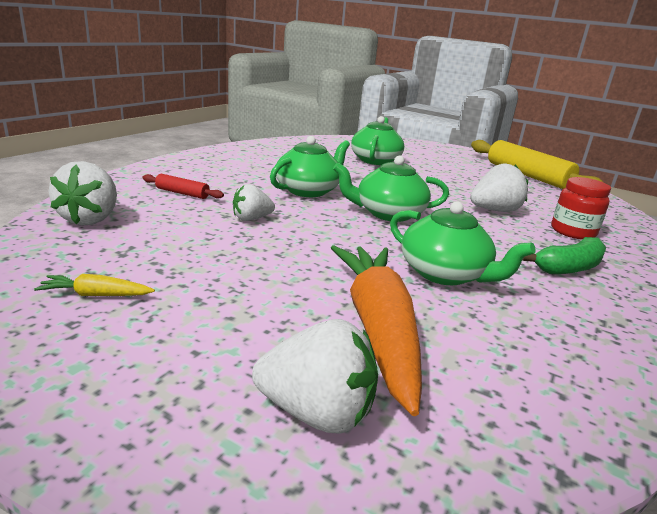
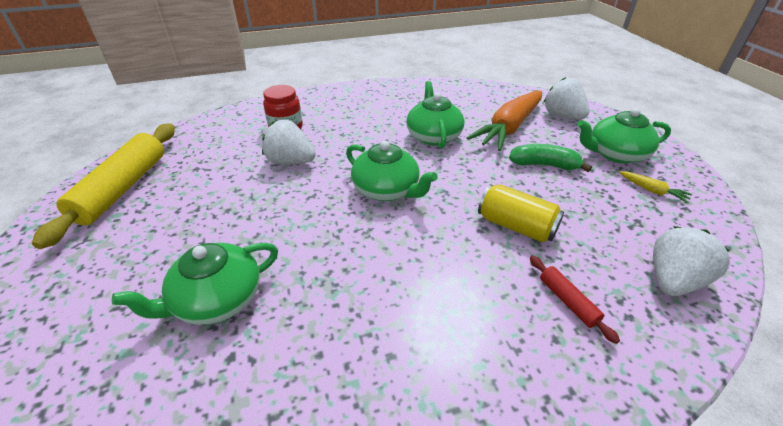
camera: 135 degrees left, 15 degrees up
white strawberry [233,184,275,221] -> yellow can [478,184,564,242]
green teapot [270,136,350,197] -> green teapot moved to [578,108,671,163]
green banana [523,237,606,274] -> green banana moved to [509,144,592,172]

